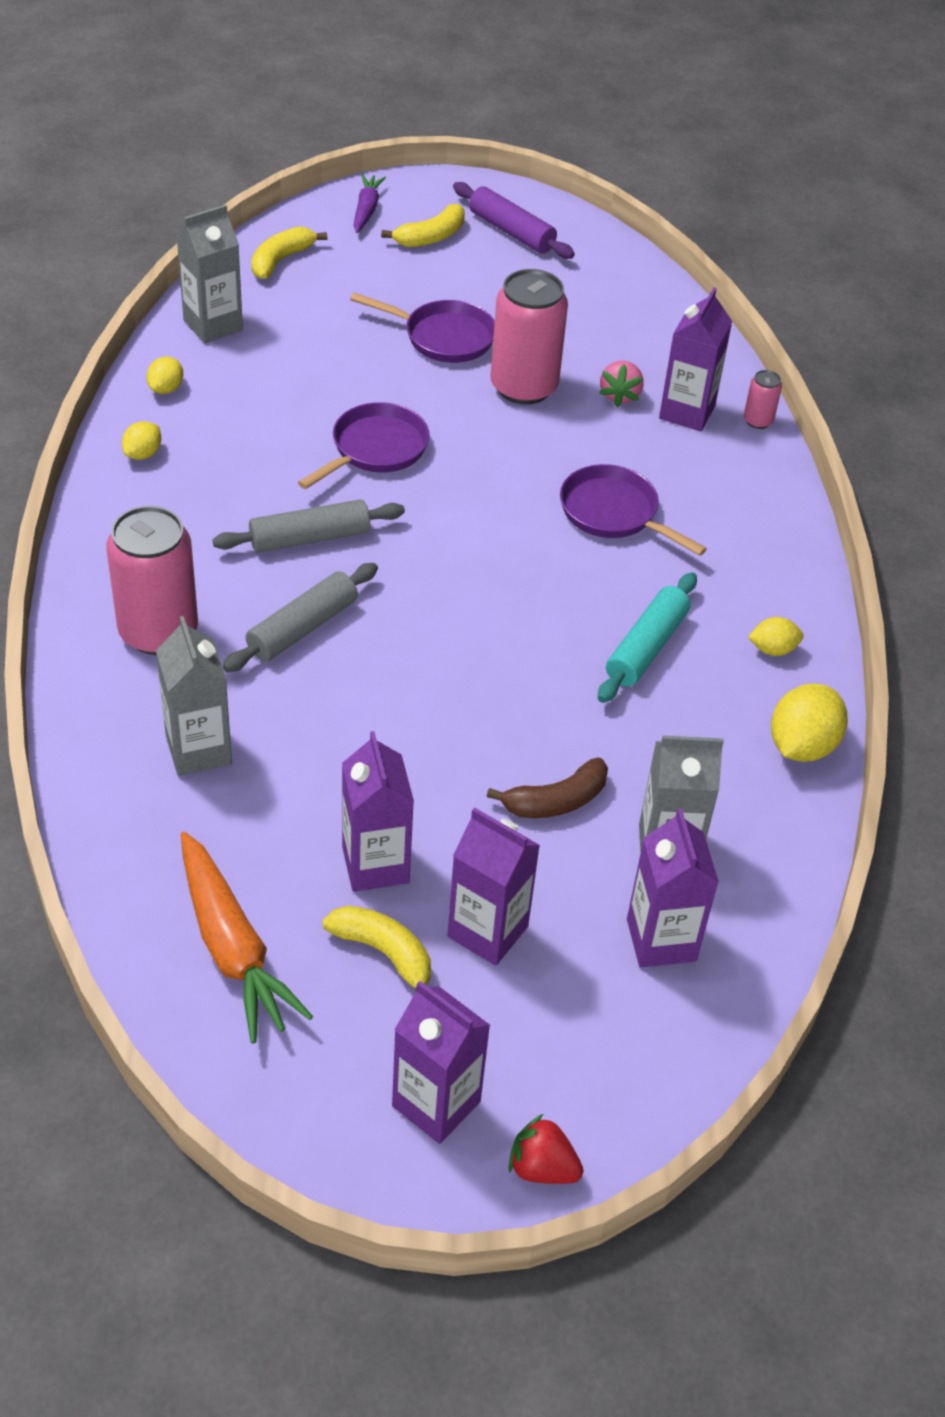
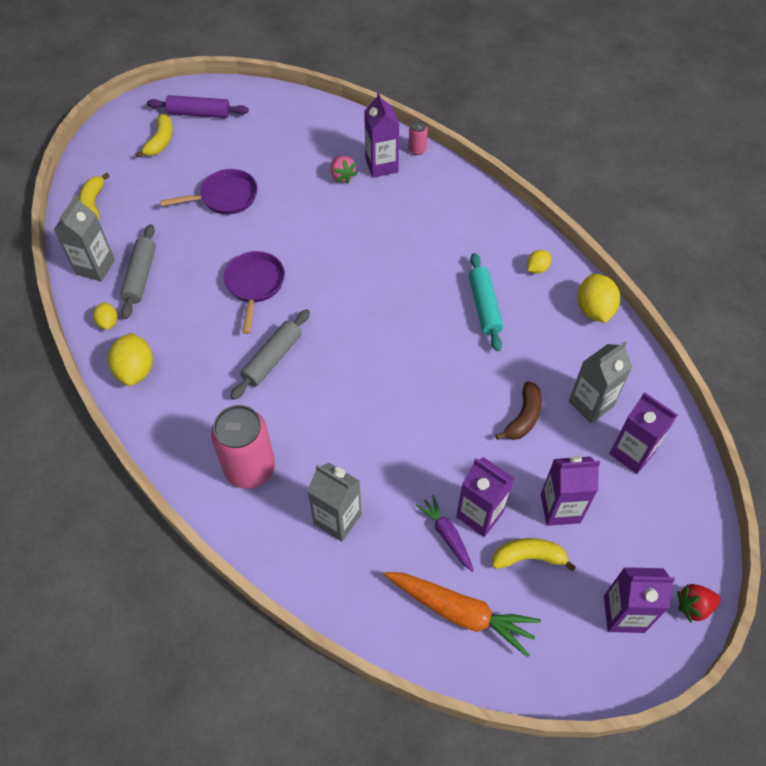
camera: 35 degrees left, 10 degrees up
yellow lemon [122,421,161,460] -> yellow lemon [108,333,153,386], size x1.77
grey rolling pin [222,563,378,672] -> grey rolling pin moved to [120,224,156,319]
purple carrot [354,174,386,233] -> purple carrot moved to [416,495,474,572]
pink can [490,269,568,405] -> none
purple pan [560,464,707,556] -> none

